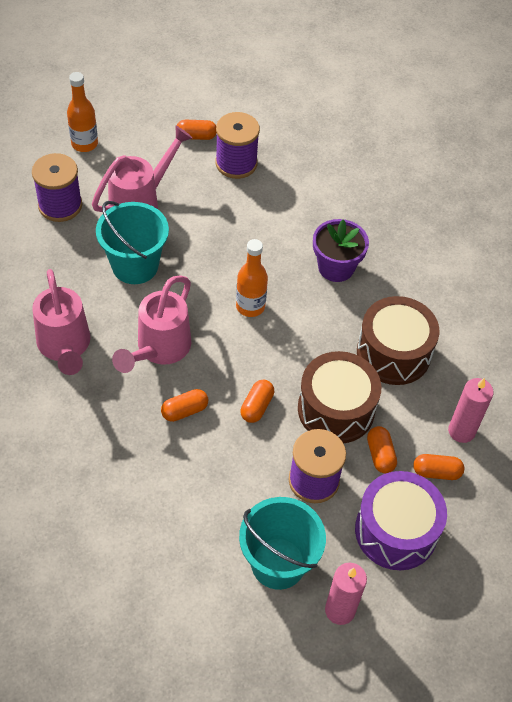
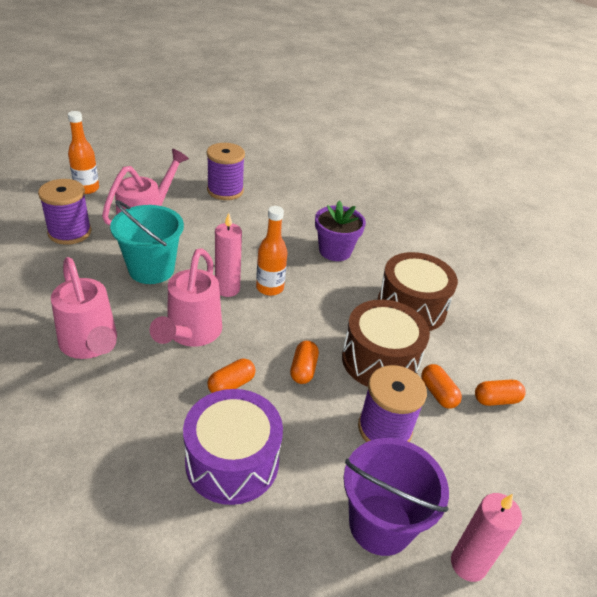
camera: 15 degrees left, 15 degrees down
orange capsule [176,120,217,140] -> none
turquoise bucket [239,497,326,590] -> purple bucket [344,438,449,556]
purple drum [355,471,447,570] -> purple drum moved to [183,389,283,505]
pink candle [448,378,494,443] -> pink candle moved to [215,213,242,297]

